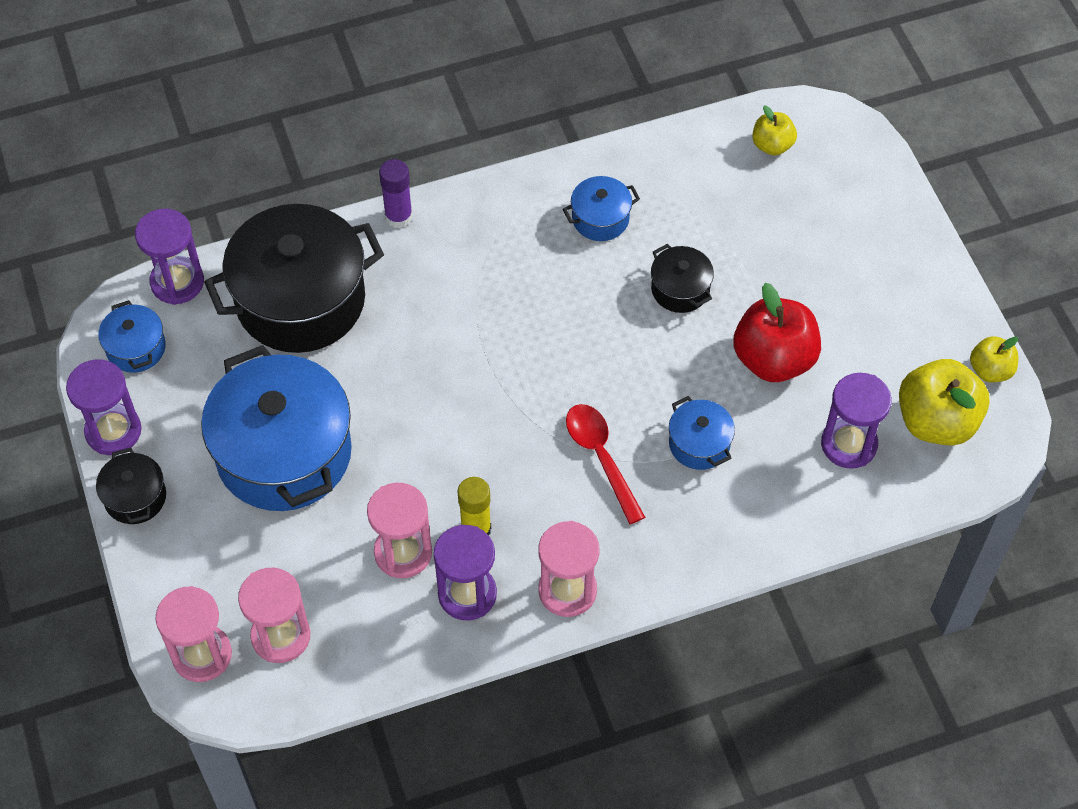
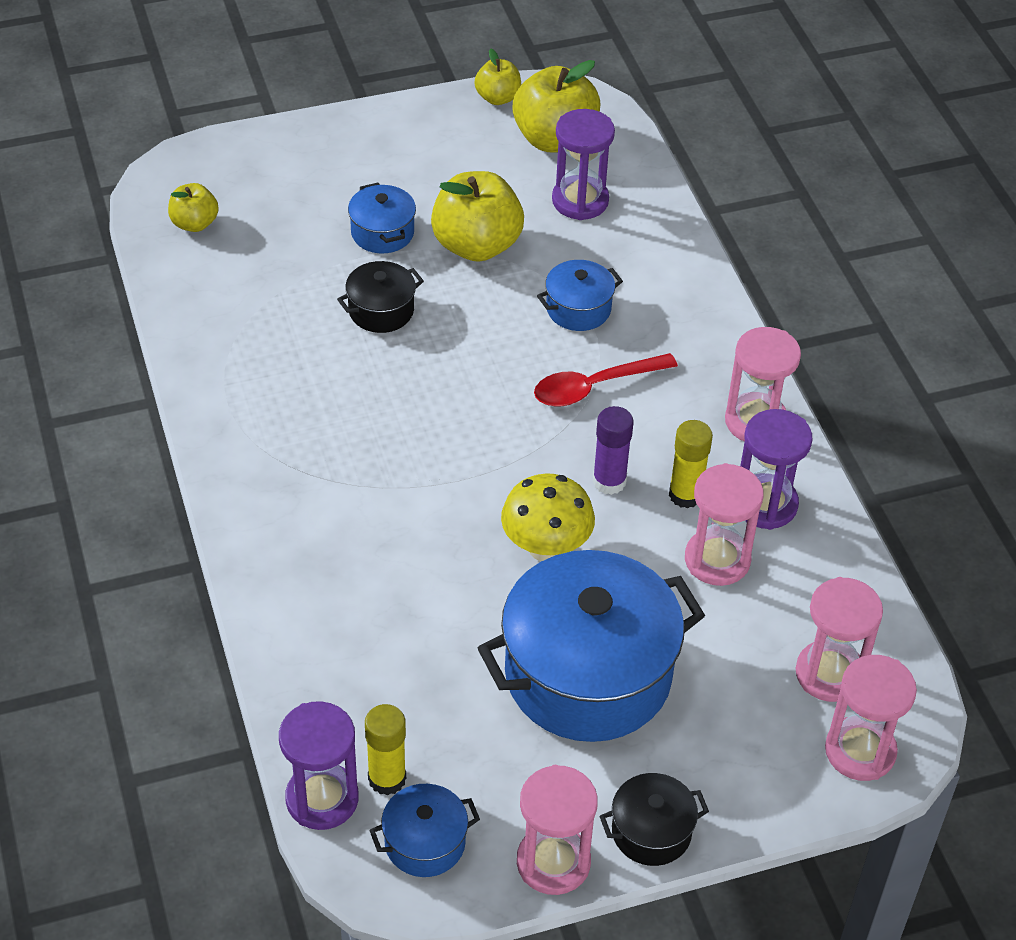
camera: 90 degrees left, 10 degrees down
purple hourglass [66,359,141,455] -> pink hourglass [517,765,598,895]
black pot [204,204,384,353] -> none
purple glue stick [379,159,413,228] -> purple glue stick moved to [593,406,633,495]
blue pot [563,176,640,241] -> blue pot moved to [348,183,416,253]
red apple [733,283,821,382] -> yellow apple [431,171,524,262]
none -> yellow glue stick [365,704,406,796]
none -> yellow mushroom [501,473,595,561]

